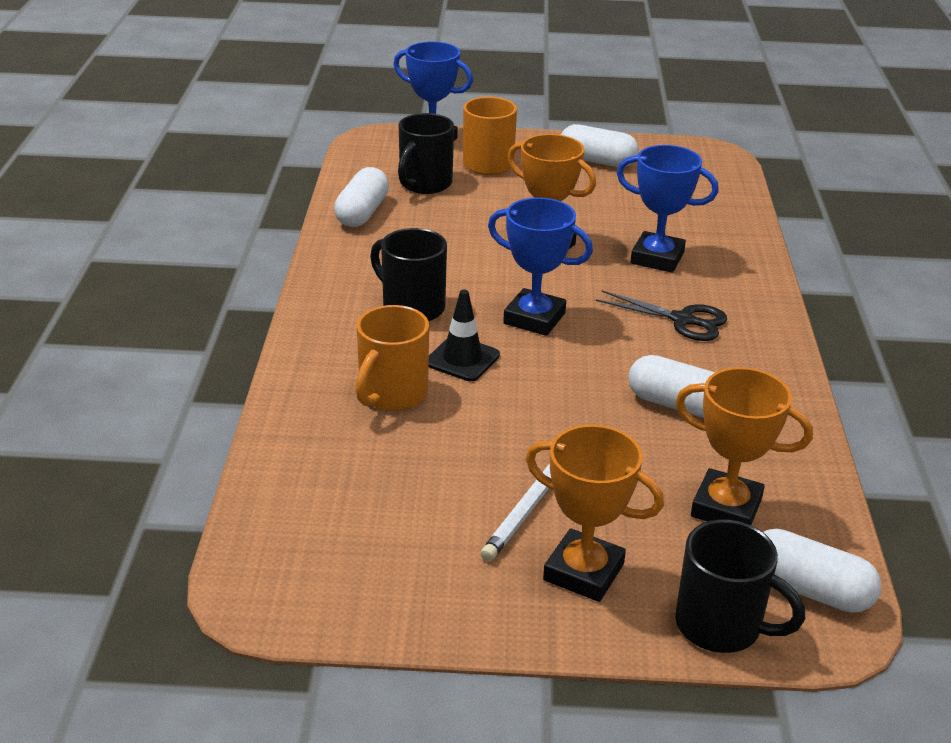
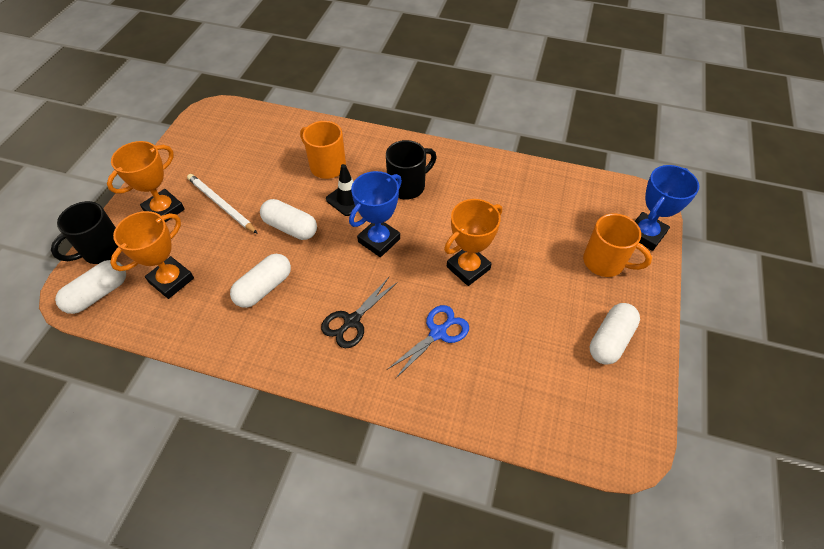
camera: 105 degrees right, 20 degrees up
white capsule [334,167,389,227] -> white capsule moved to [260,199,317,240]
black mug [398,113,454,194] -> none
blue trophy [617,145,719,273] -> blue scissors [388,305,469,379]

